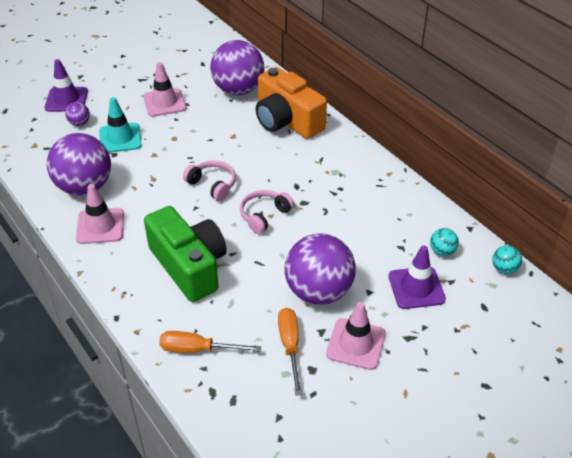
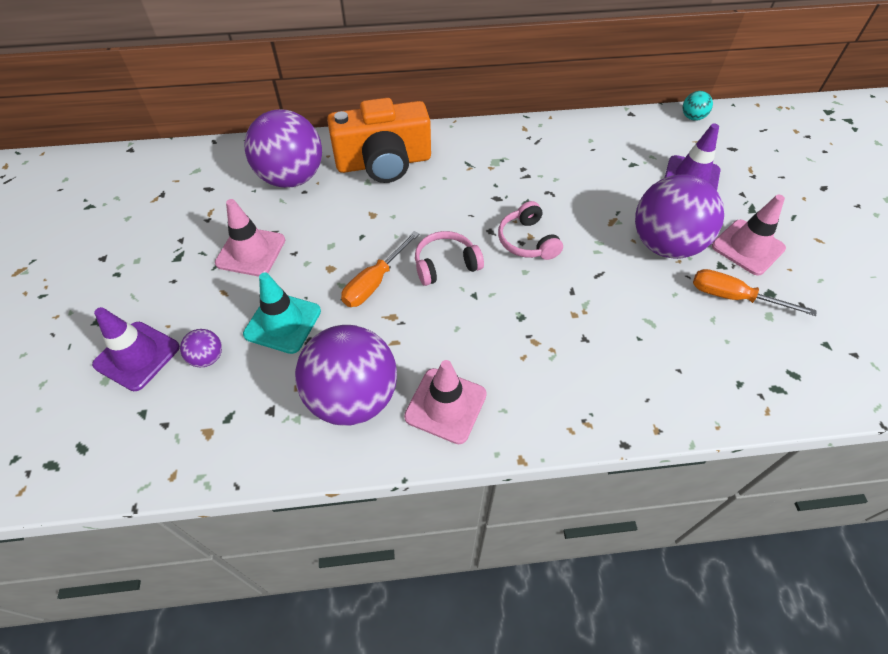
camera: 60 degrees left, 10 degrees up
green camera [144,206,227,302] -> none
orange screwdriver [159,331,261,353] -> orange screwdriver moved to [341,231,419,307]
turquoise ball [430,228,459,256] -> none

